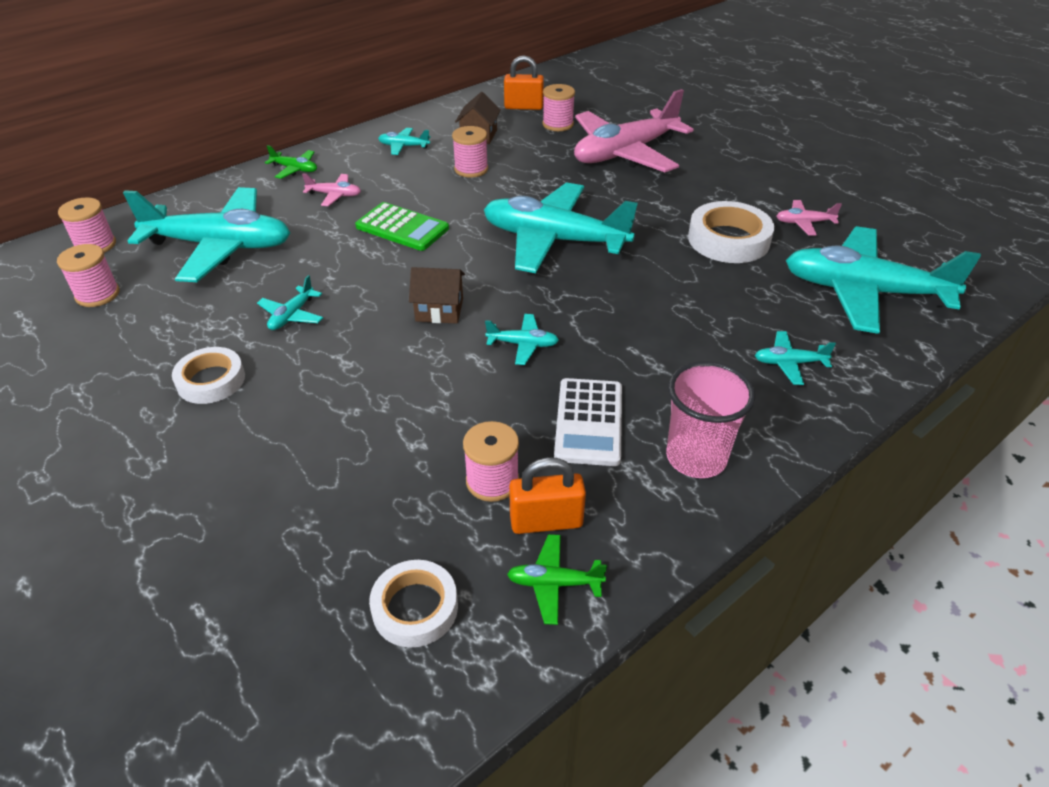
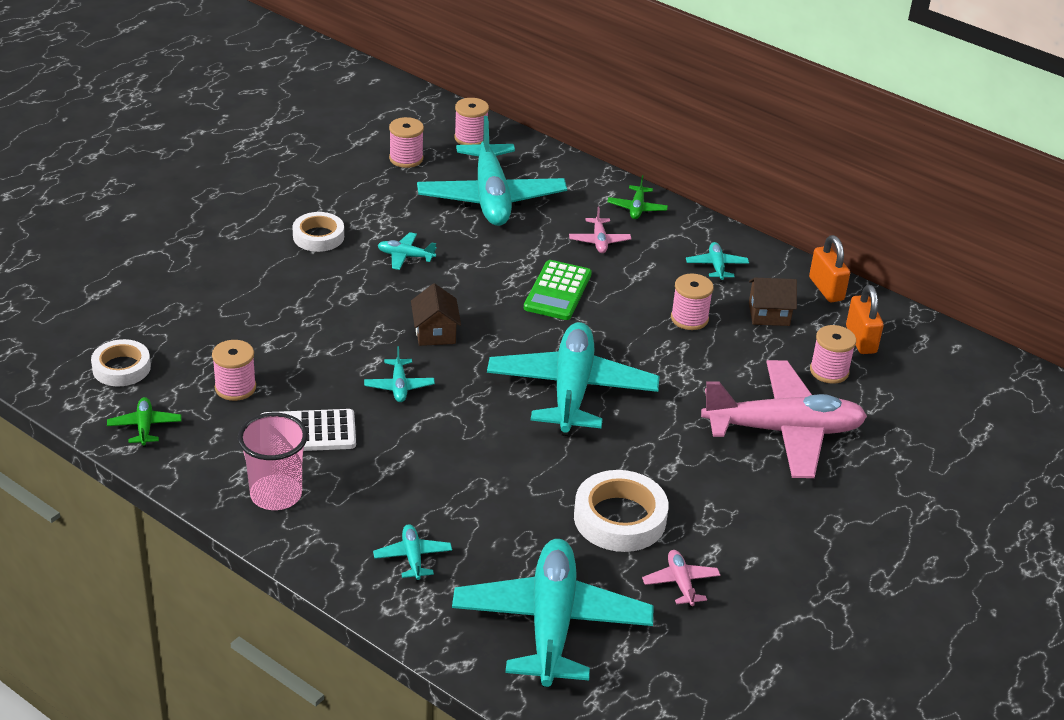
camera: 75 degrees right, 5 degrees down
orange padlock [509,457,586,534] -> orange padlock moved to [809,235,850,303]
pink plane [574,89,694,172] -> pink plane turned 135 degrees clockwise [701,360,867,478]

